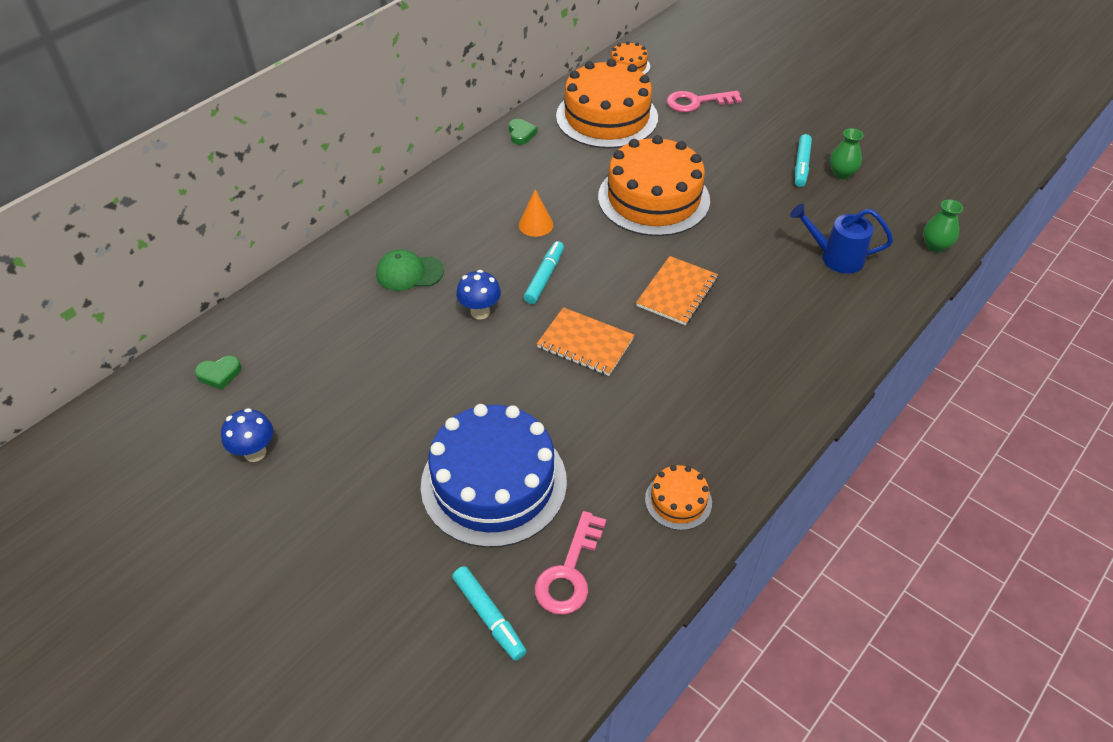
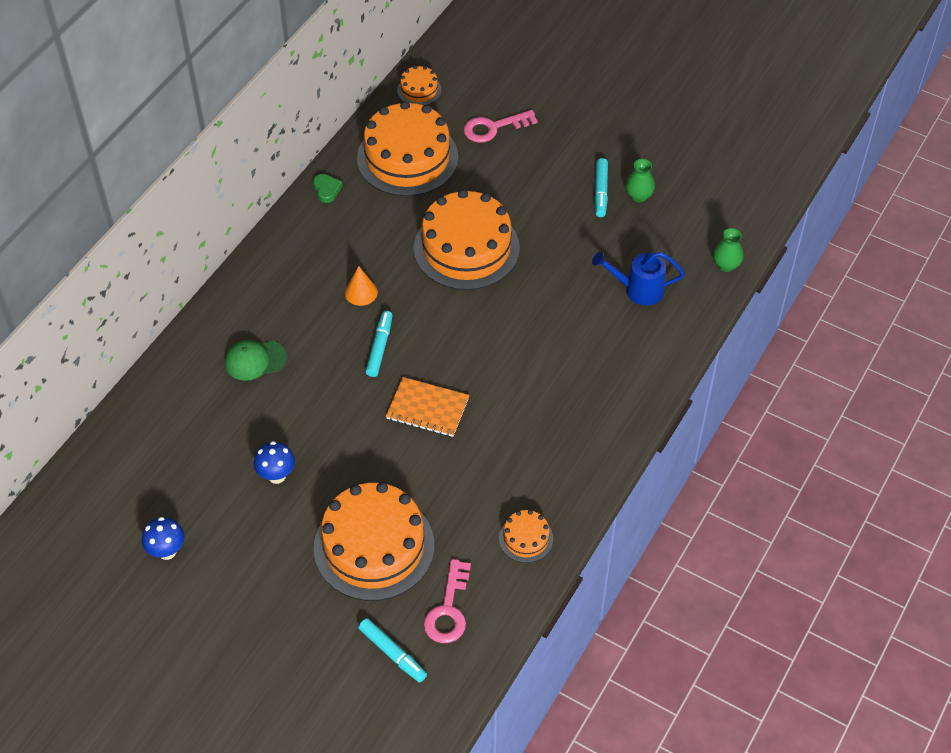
camera: 10 degrees left, 5 degrees up
green heart [195,356,241,390] -> none
blue cake [421,404,567,548] -> orange cake [314,482,434,601]
blue mushroom [456,270,501,319] -> blue mushroom moved to [254,441,295,484]
orange notebook [636,256,718,325] -> none

